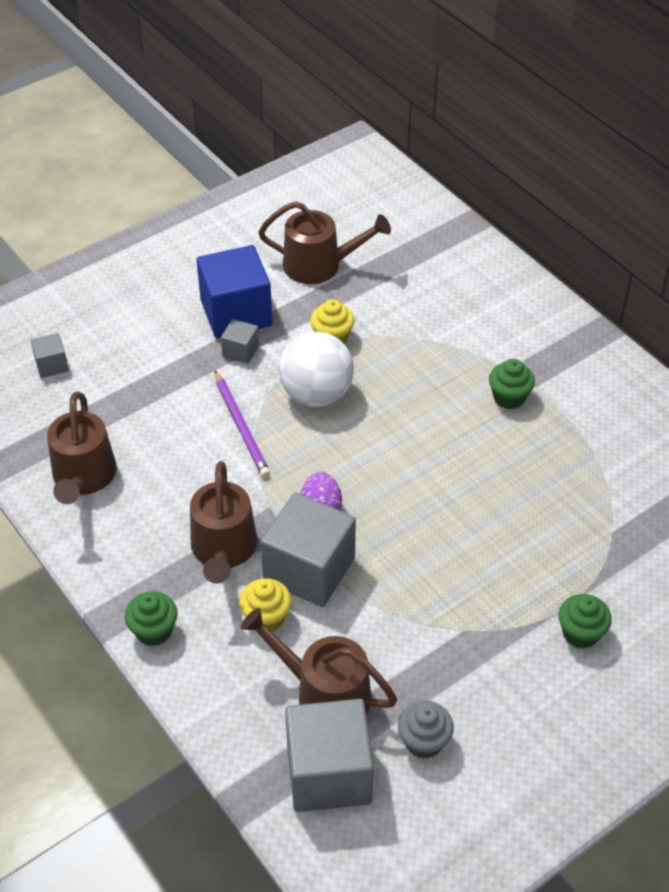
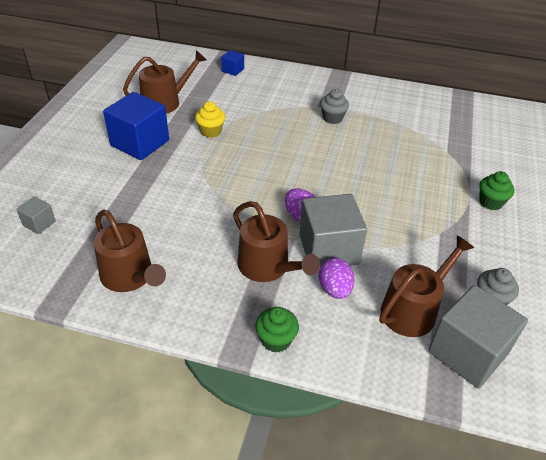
camera: 40 degrees left, 5 degrees down
purple pencil [215,371,270,478] -> none
grey cube [221,319,259,364] -> none
yellow cupcake [239,578,291,632] -> purple egg [318,258,355,299]
brown watering can [240,608,397,715] -> brown watering can turned 150 degrees clockwise [379,235,474,337]
white ball [279,332,354,407] -> none
green cupcake [489,359,535,409] -> grey cupcake [320,89,349,124]
none -> blue cube [221,50,244,76]

